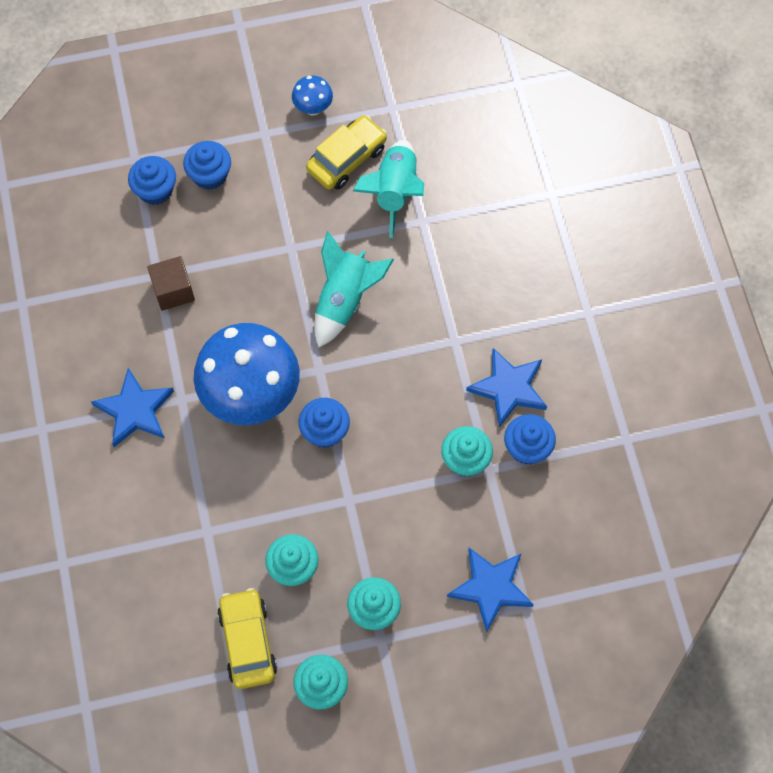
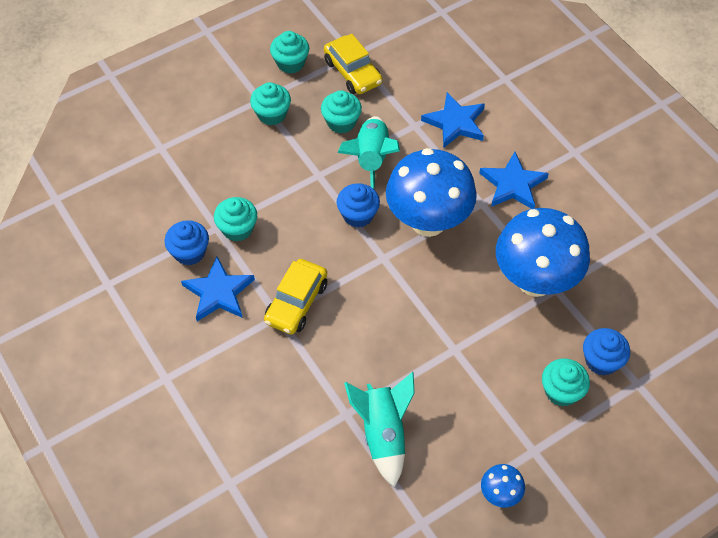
camera: 160 degrees right, 10 degrees down
brown cube [147,256,195,311] -> blue mushroom [496,208,590,297]
blue cupcake [183,141,231,190] -> turquoise cupcake [542,358,590,406]
yellow car [306,115,387,190] -> yellow car moved to [264,259,327,335]
turquoise rocket [314,231,394,348] -> turquoise rocket moved to [337,116,400,189]
blue star [447,548,534,632] -> blue star moved to [421,92,485,148]

